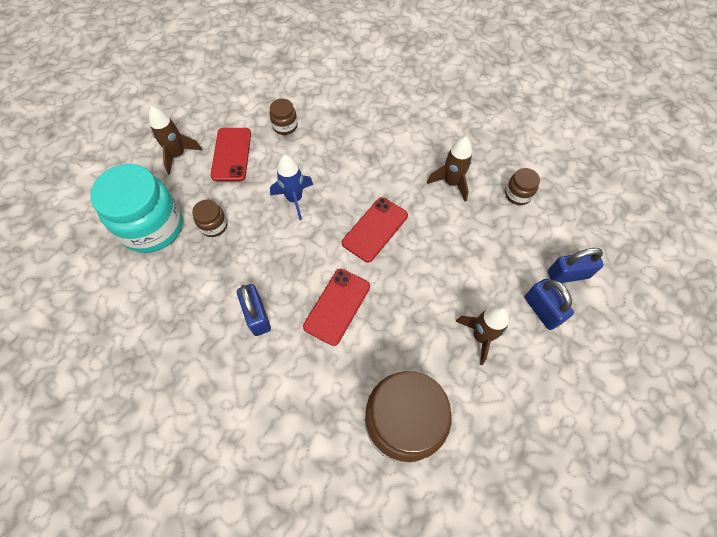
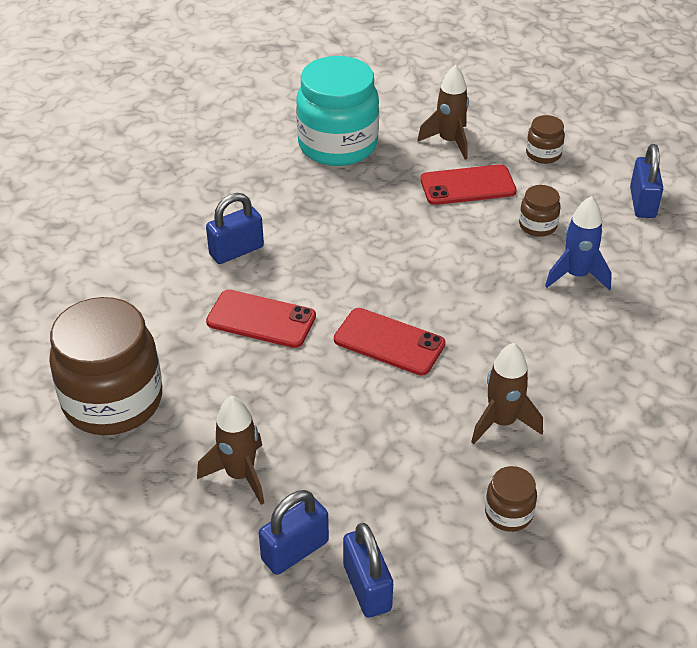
camera: 80 degrees right, 20 degrees down
brown jar [192,200,227,237] -> brown jar moved to [526,115,565,164]
blue rocket [270,154,313,220] -> blue rocket moved to [545,196,612,290]
none -> blue padlock [630,144,663,218]

